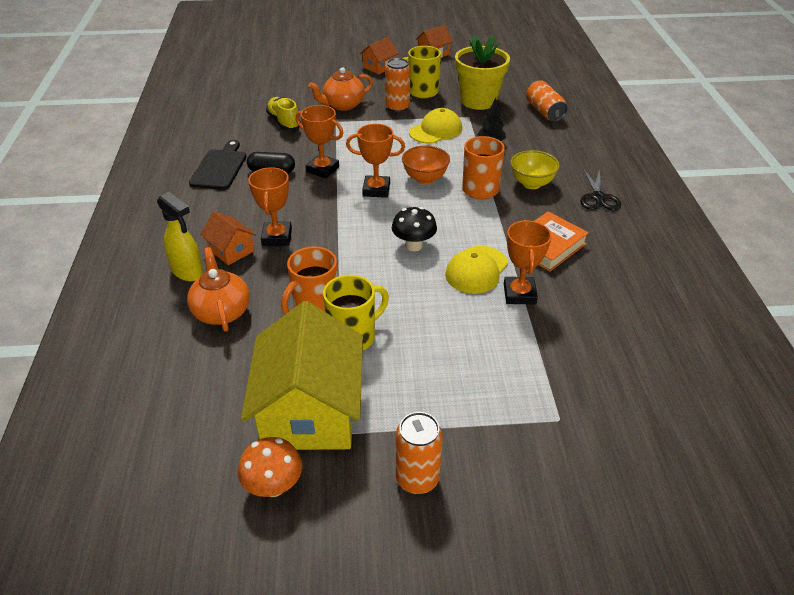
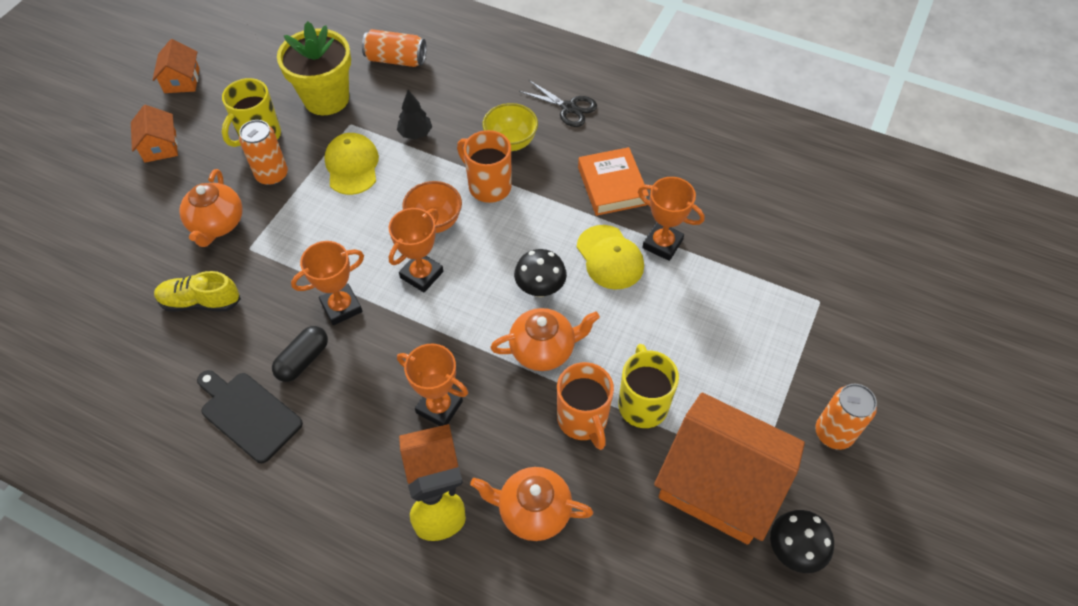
camera: 60 degrees left, 15 degrees up
orange mushroom [238,437,302,497] -> black mushroom [770,510,834,573]
yellow house [241,301,363,450] -> orange house [654,392,805,545]
none -> orange teapot [490,308,600,371]

